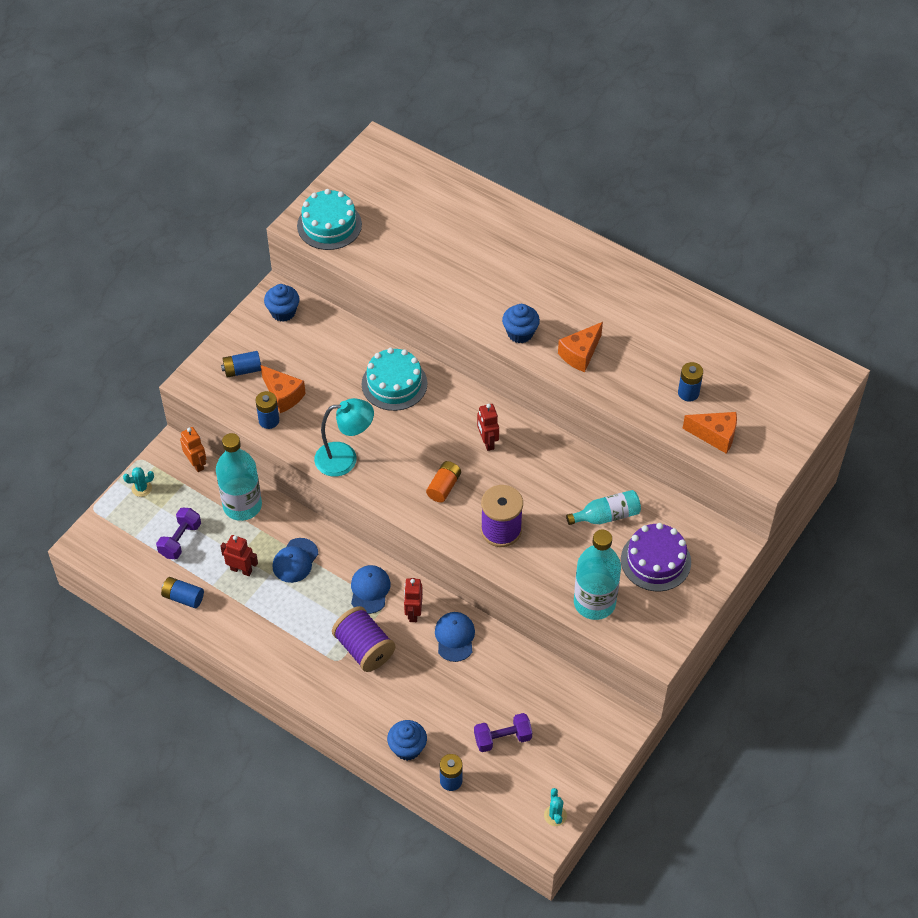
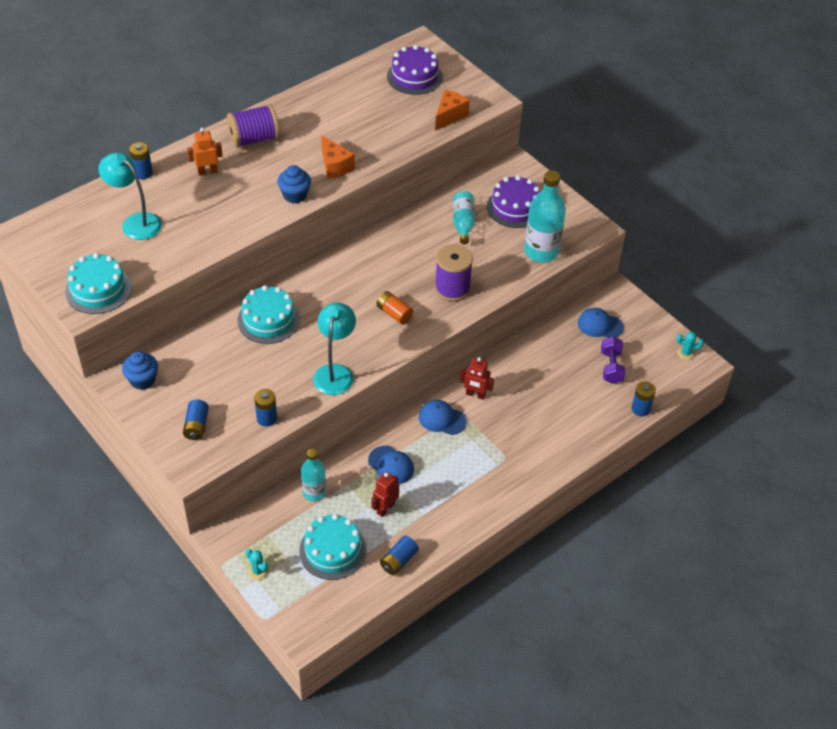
camera: 75 degrees left, 5 degrees down
turquoise cactus [123,467,154,497] -> turquoise cactus turned 45 degrees counterclockwise [246,549,269,580]
purple dumbbell [156,508,201,559] -> turquoise cake [299,514,366,580]
orange robot [180,427,206,472] -> orange robot moved to [187,128,223,175]
turquoise bottle [216,433,262,521] -> turquoise bottle [301,449,326,501], size x0.61
orange cheese [261,365,306,413] -> none
purple spool [332,606,395,672] -> purple spool moved to [227,104,280,148]
blue cupcake [387,720,427,761] -> none
blue cap [435,612,475,662] -> blue cap moved to [578,308,624,338]
red robot [477,404,499,451] -> none
blue battery [678,362,703,402] -> blue battery moved to [129,142,153,179]
none -> turquoise lamp [98,152,162,240]
none -> purple cake [387,45,443,95]

